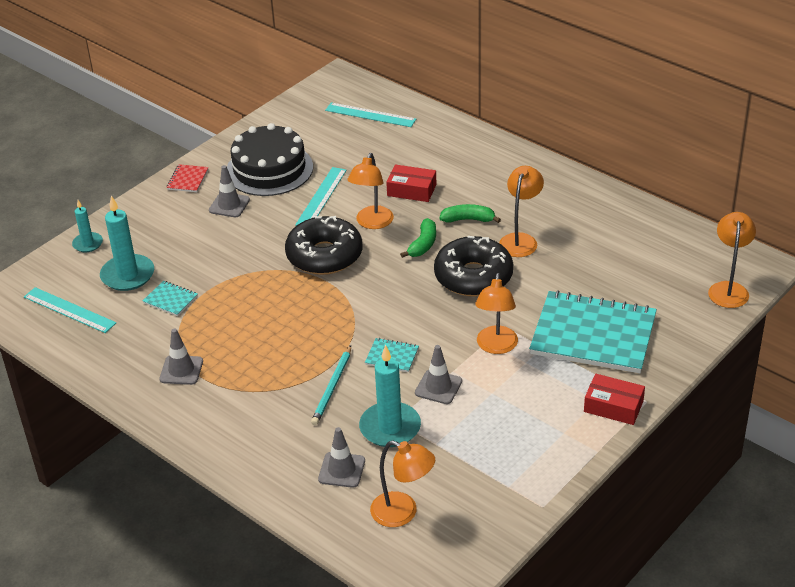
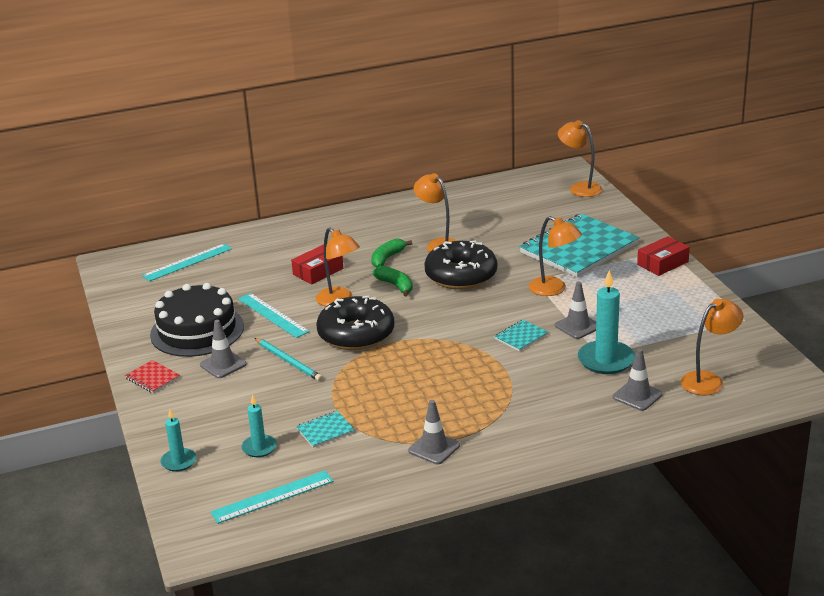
camera: 60 degrees left, 10 degrees down
turquoise candle [100,196,154,291] -> turquoise candle [241,395,277,457], size x0.58
turquoise pencil [311,345,351,425] -> turquoise pencil moved to [255,338,323,381]

